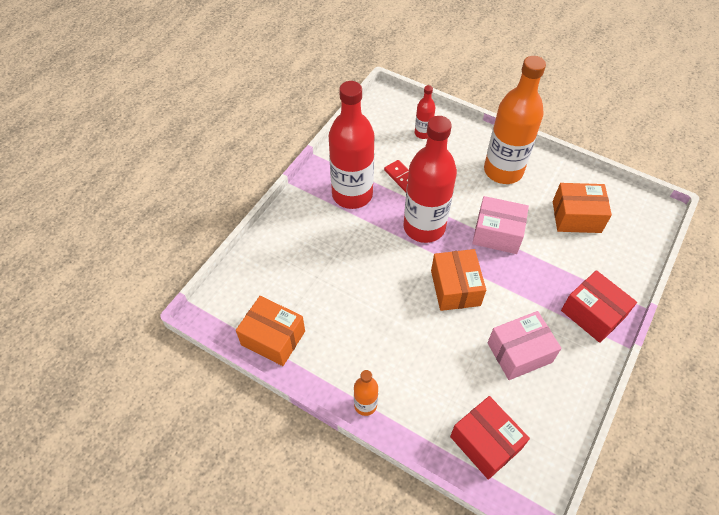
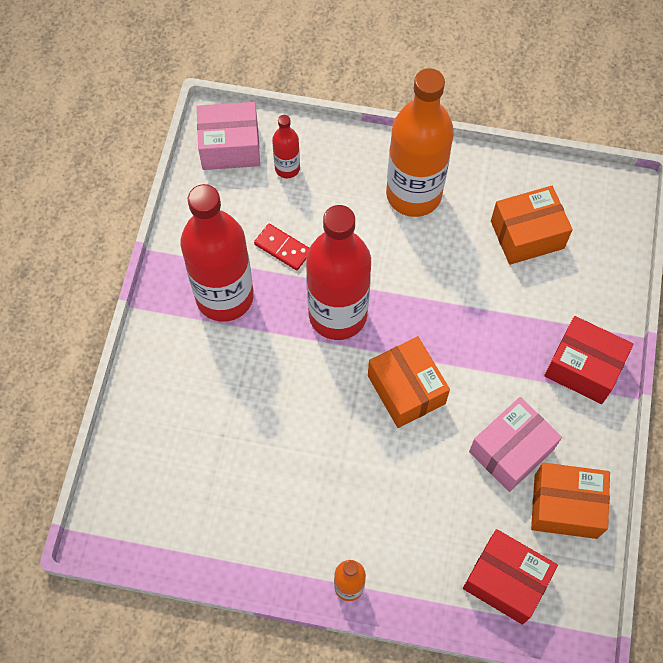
camera: 20 degrees left, 10 degrees up
orange box [236,296,305,366] -> orange box moved to [531,463,610,539]
pink box [472,196,529,254] -> pink box moved to [197,102,260,170]

